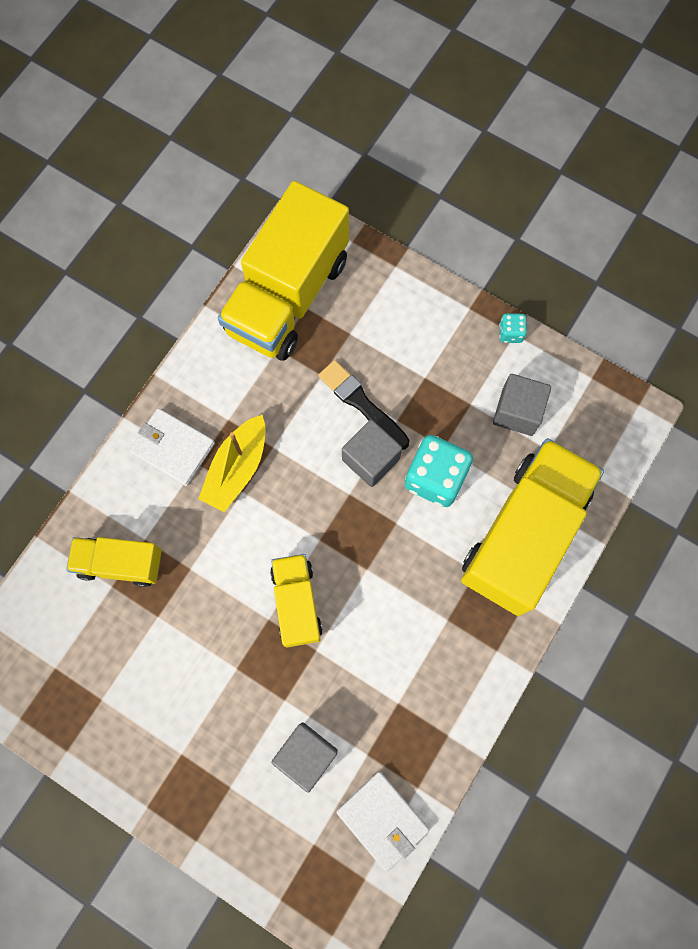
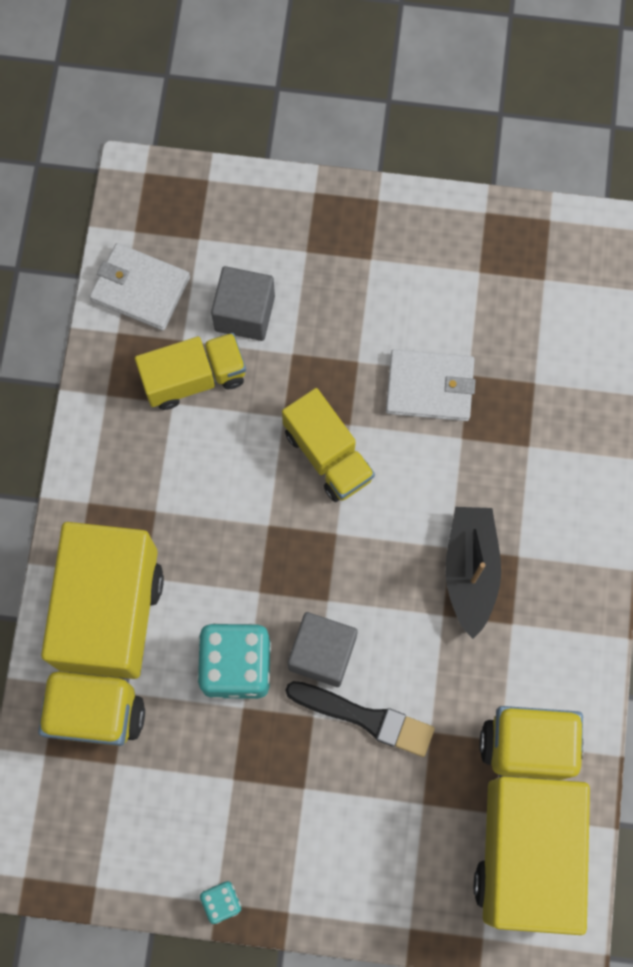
camera: 155 degrees right, 0 degrees up
yellow truck [66,537,162,587] -> yellow truck moved to [135,333,246,410]
white wallet [129,408,215,486] -> white wallet moved to [386,349,476,421]
yellow boat [198,415,266,512] -> black boat [445,507,501,639]
grey cube [493,374,551,436] -> none

